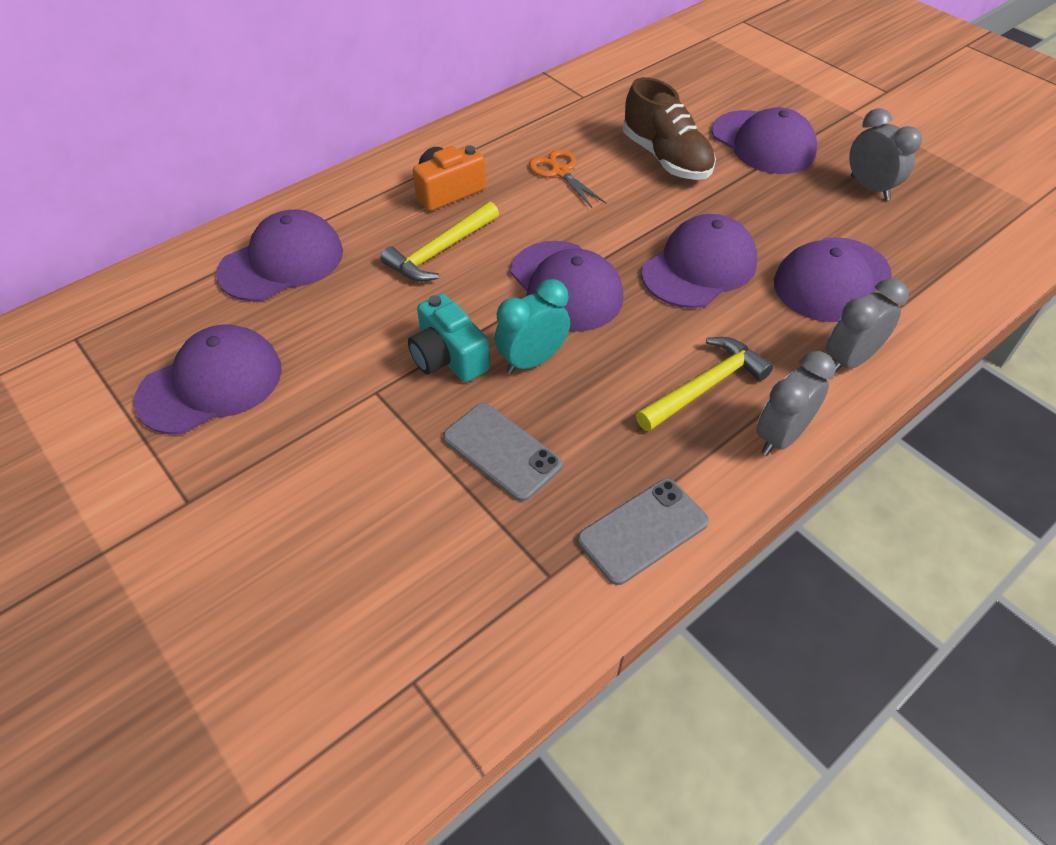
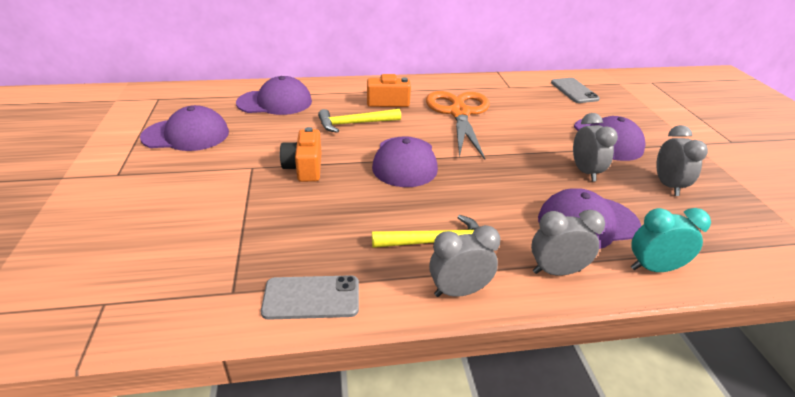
camera: 30 degrees right, 15 degrees down
turquoise camera [408,293,490,382] -> orange camera [280,127,321,182]
grey phone [443,403,563,502] -> grey phone moved to [551,78,600,103]
turquoise clock [495,279,570,374] -> turquoise clock moved to [631,208,711,272]
orange scissors [529,149,606,208] -> orange scissors [426,91,490,160], size x2.05
brown shoe [623,77,716,180] -> none
purple cap [641,214,757,308] -> none
none -> grey clock [573,113,618,182]

